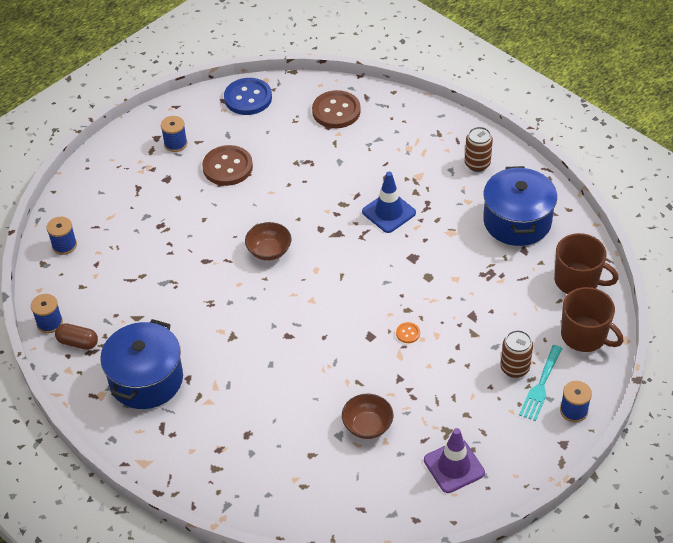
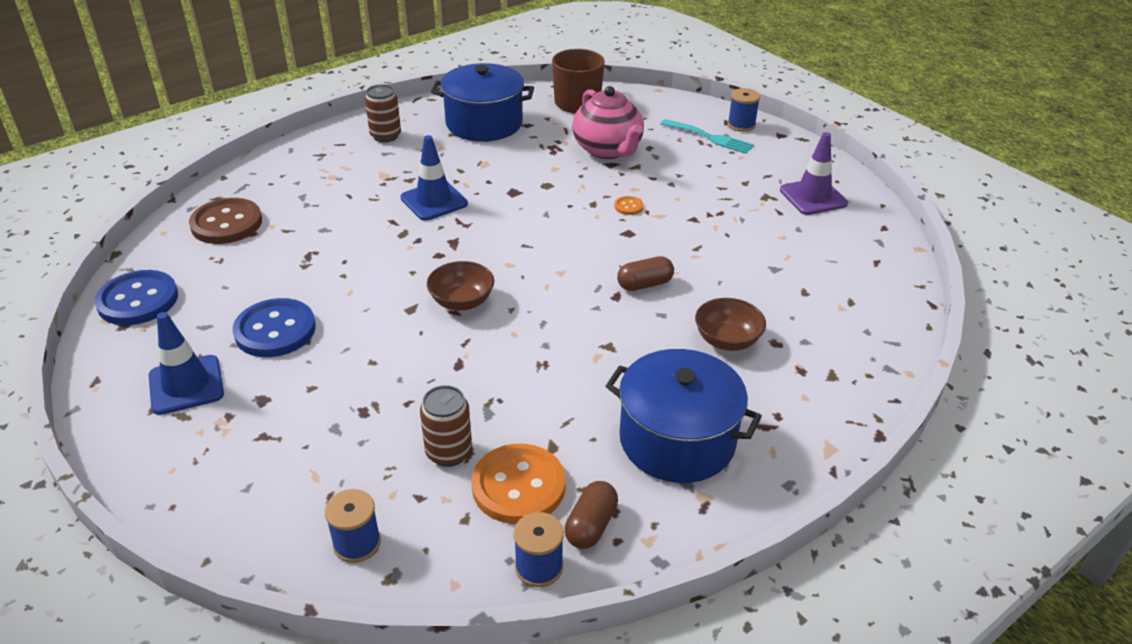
camera: 85 degrees left, 10 degrees down
blue spool [161,116,187,152] -> blue traffic cone [149,312,224,415]
brown button [202,145,253,186] -> blue button [233,298,316,357]
brown bowl [342,394,394,439] -> brown bowl moved to [695,298,766,351]
brown can [500,330,533,378] -> brown can moved to [420,385,472,467]
brown mug [561,287,624,352] -> none
none -> orange button [471,444,565,524]
none -> pink teapot [572,86,644,159]
none -> brown capsule [617,256,674,291]

